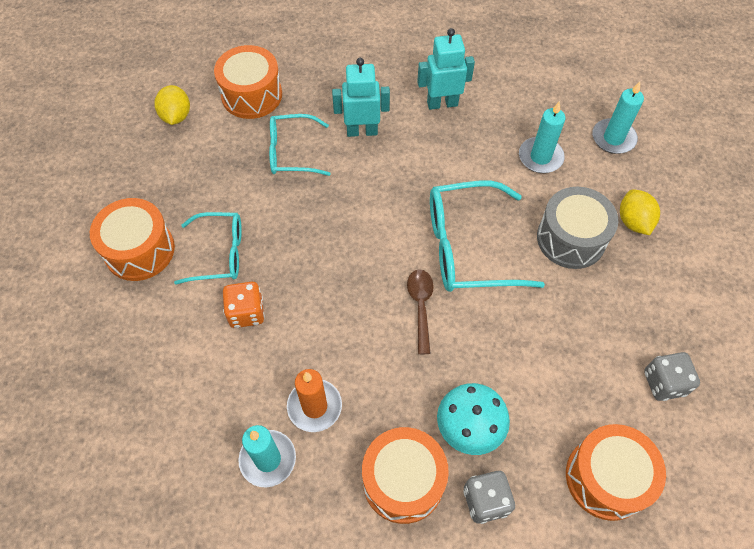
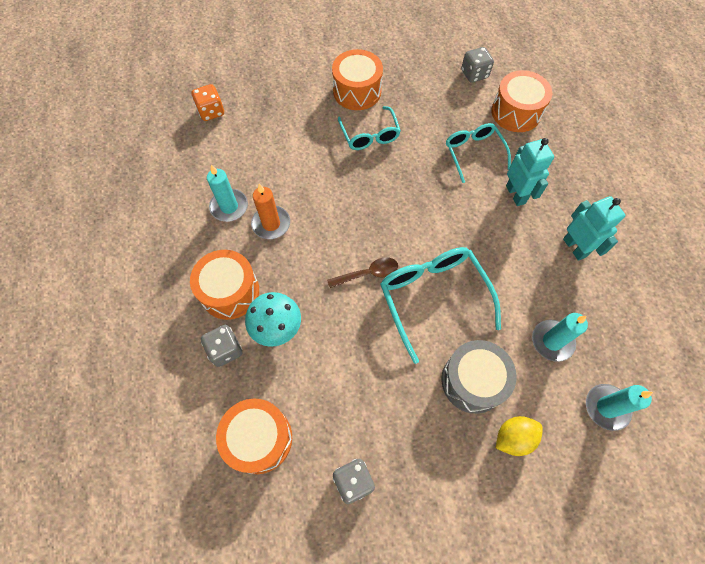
camera: 75 degrees right, 5 degrees up
yellow lemon [154,85,190,125] -> grey dice [461,47,494,83]
orange dice [223,282,265,328] -> orange dice moved to [192,84,224,121]

